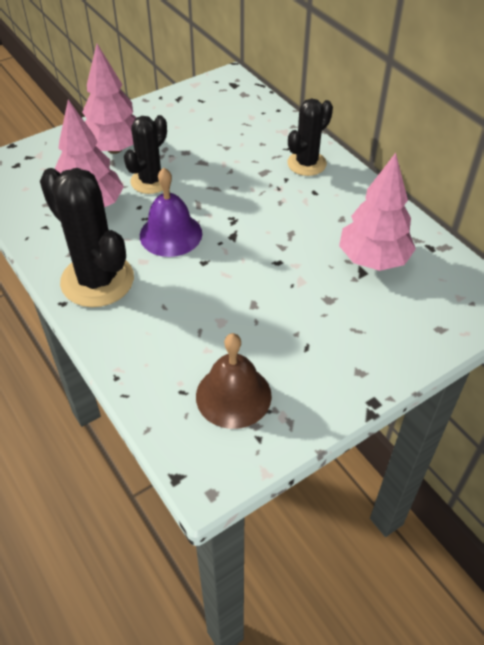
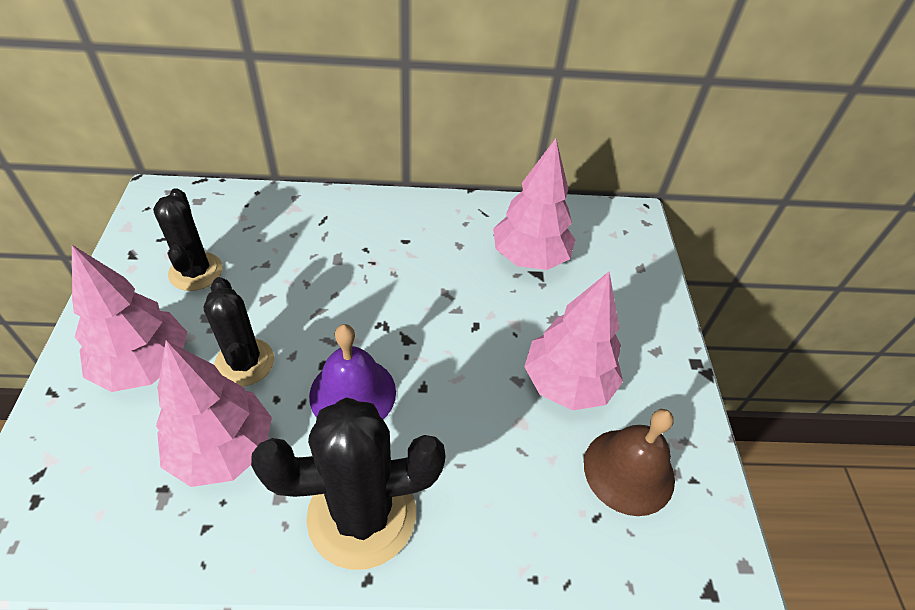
camera: 60 degrees left, 0 degrees up
black cactus [287,99,333,176] -> black cactus moved to [153,188,223,291]
none -> pink tree [524,272,623,411]

